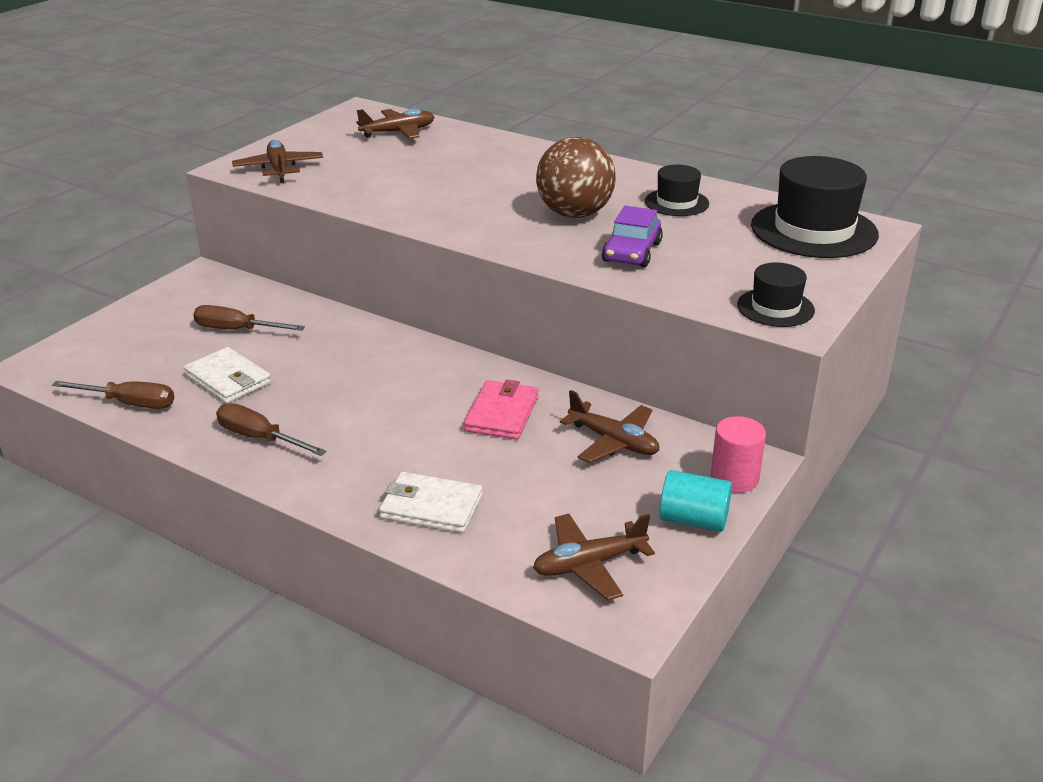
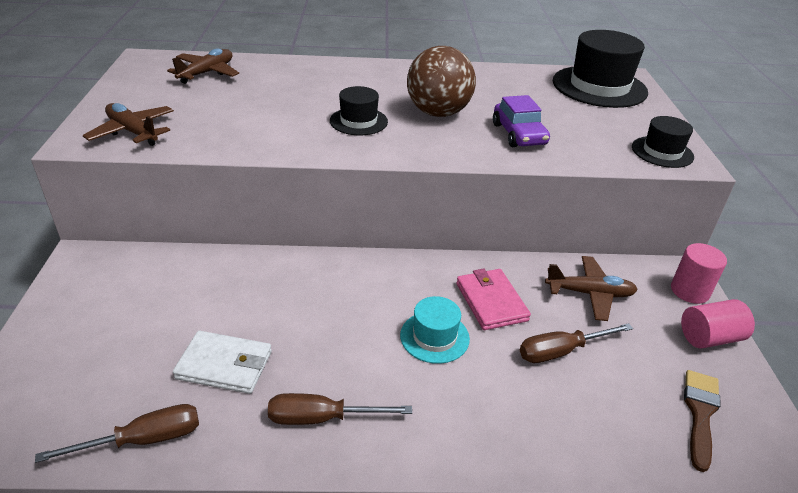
camera: 35 degrees left, 5 degrees up
brown screwdriver [193,305,305,331] -> brown screwdriver moved to [520,323,633,363]
white wallet [379,472,483,533] -> none
brown plane [533,514,655,600] -> brown brush [684,370,721,472]
black hat [645,165,709,216] -> black hat moved to [330,86,388,135]
turquoise cylinder [659,470,732,532] -> pink cylinder [681,299,755,349]
none -> turquoise hat [400,296,470,364]

